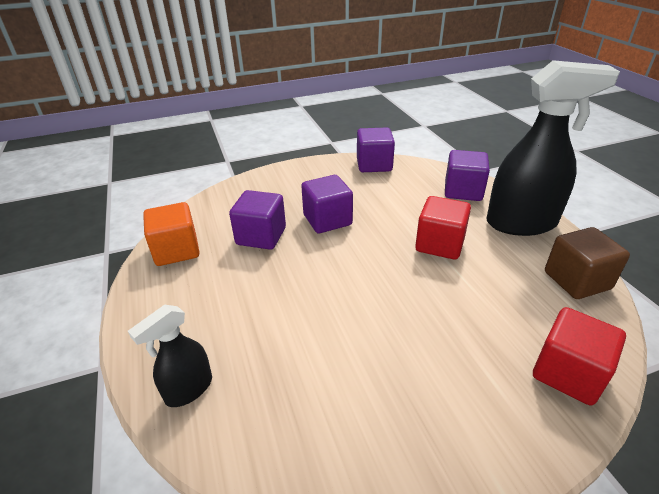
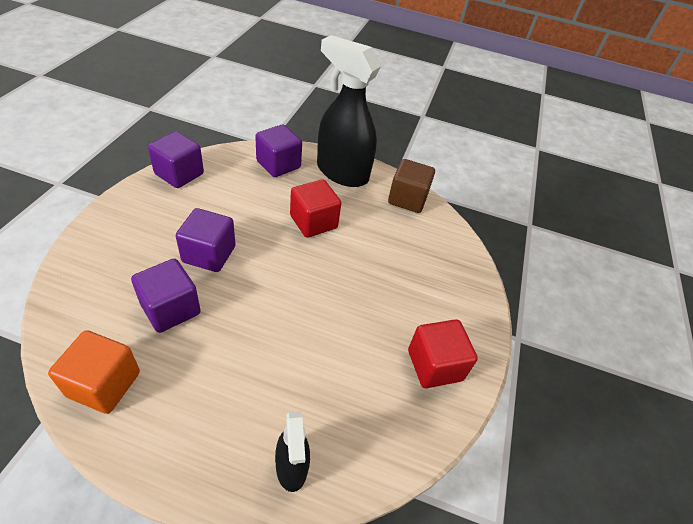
camera: 60 degrees left, 10 degrees up
black spray bottle [486,60,620,236] -> black spray bottle turned 90 degrees counterclockwise [317,35,381,187]
red cube [533,307,626,405] -> red cube moved to [408,319,478,388]

